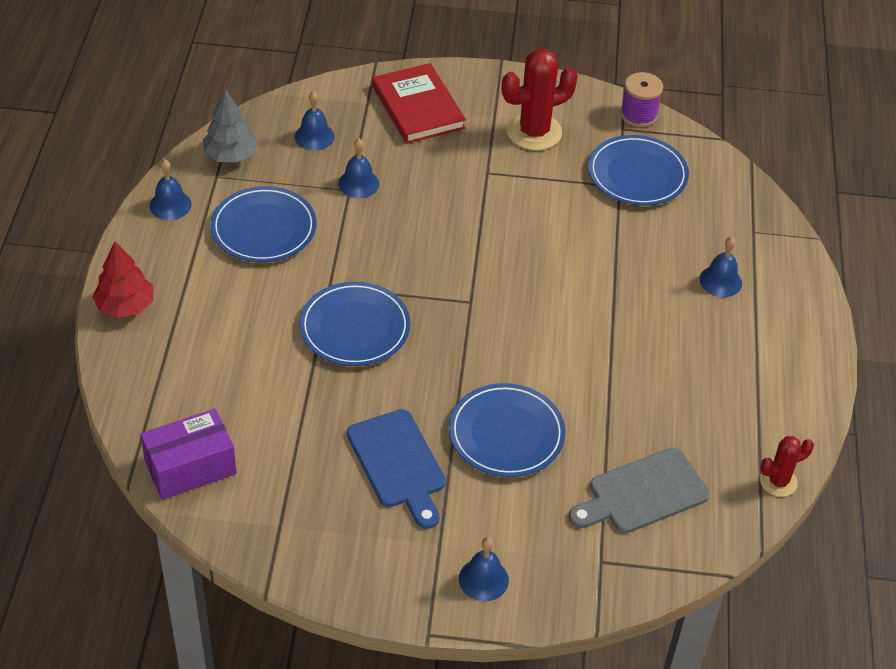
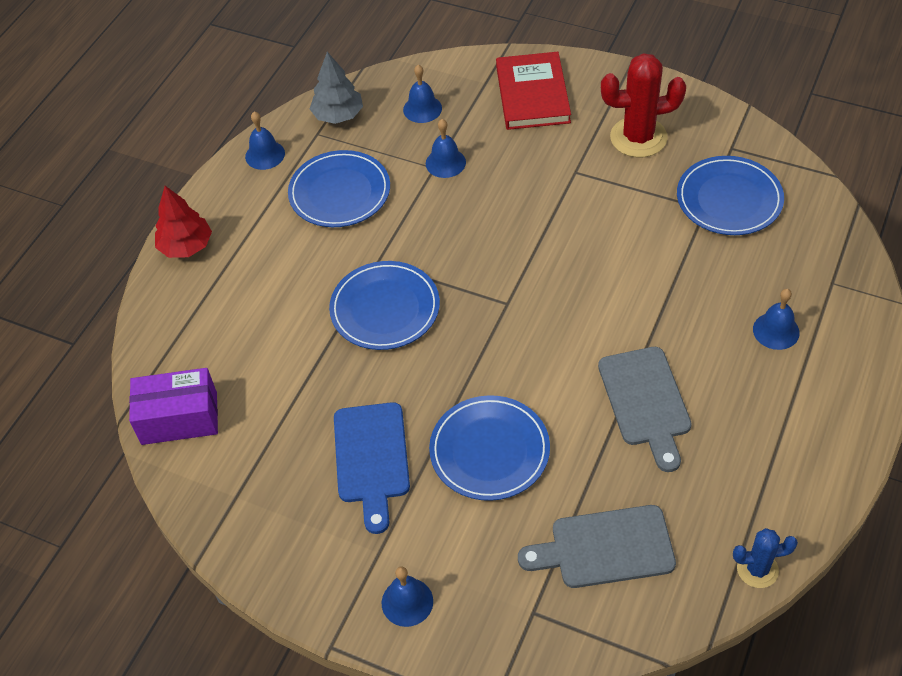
camera: 25 degrees right, 5 degrees up
purple spool [620,72,663,127] -> none
red cactus [760,436,814,497] -> blue cactus [733,528,798,588]
none -> grey cutting board [598,347,692,472]

